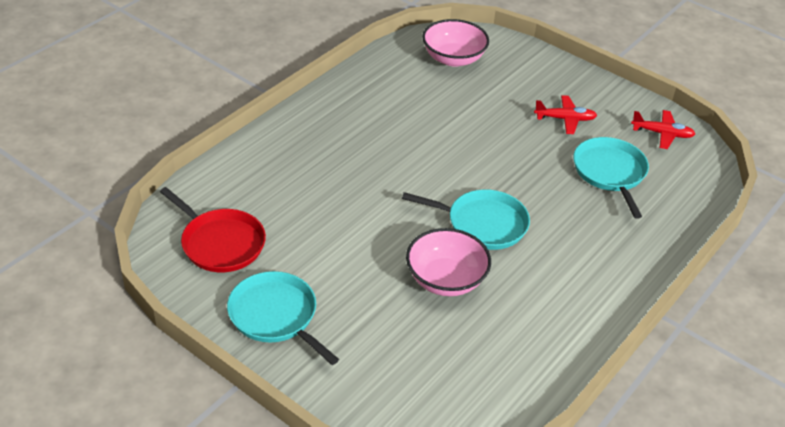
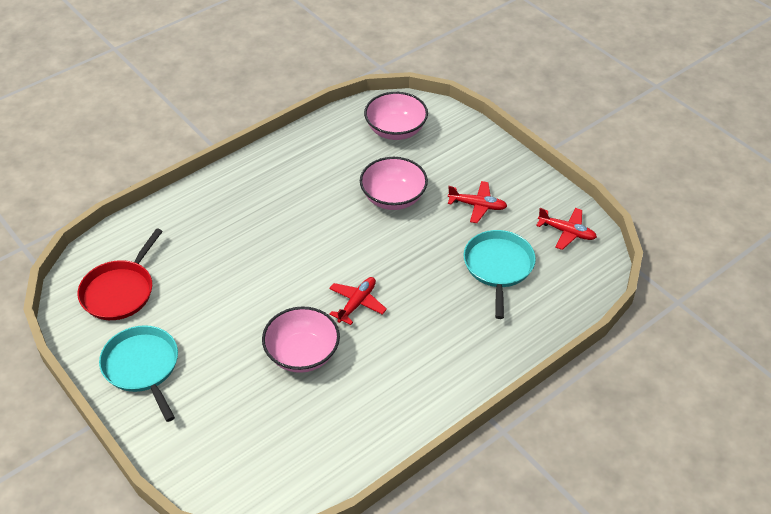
camera: 15 degrees right, 5 degrees up
red pan [160,187,266,272] -> red pan turned 60 degrees clockwise [78,228,163,320]
turquoise pan [402,189,530,250] -> red plane [329,277,387,325]
none -> pink bowl [360,157,428,210]

